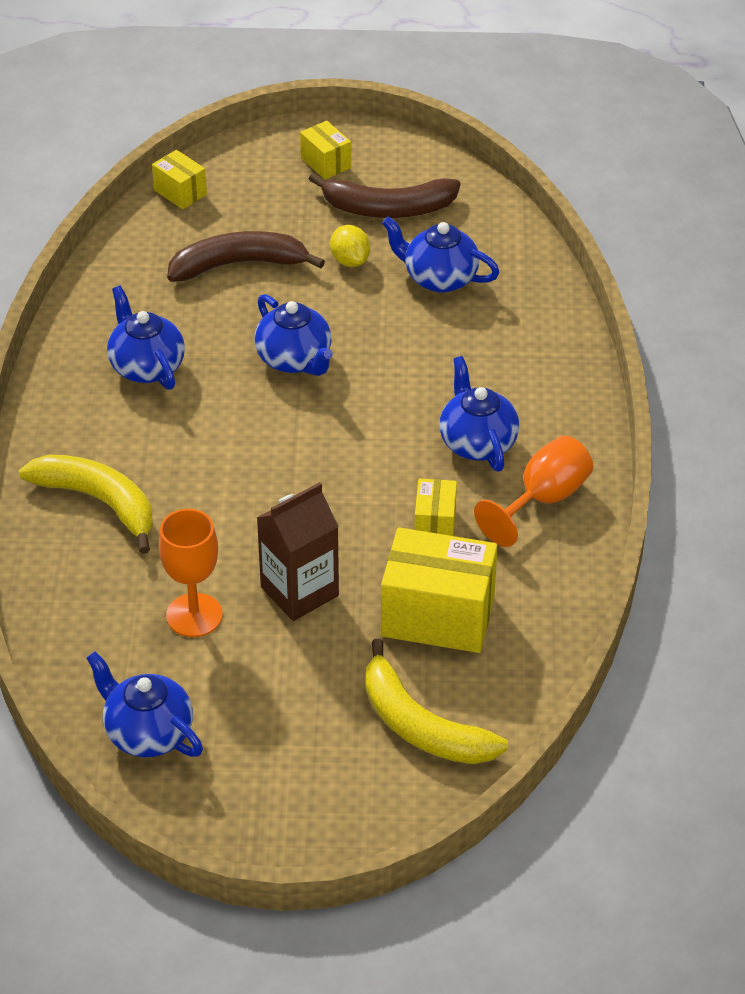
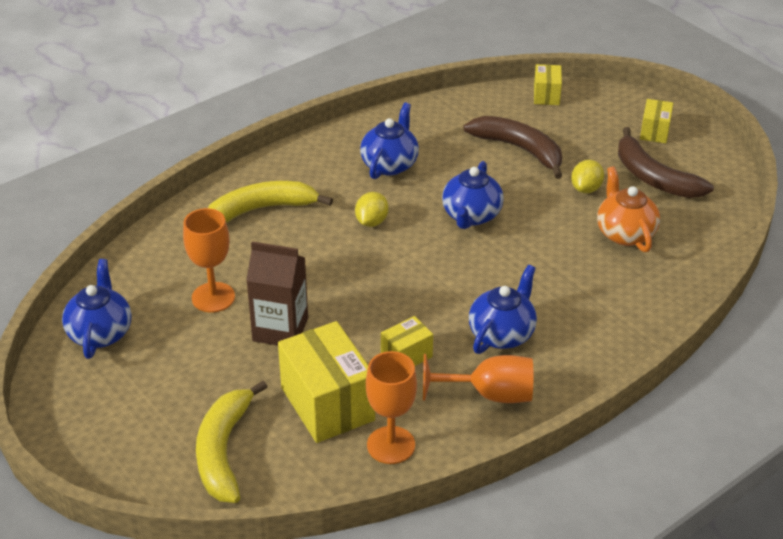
camera: 50 degrees right, 5 degrees down
yellow banana [19,454,153,554] -> yellow banana turned 105 degrees counterclockwise [208,181,333,224]
blue teapot [382,217,500,293] -> orange teapot [597,166,660,252]
none -> yellow lemon [355,192,389,227]
none -> orange goblet [366,351,417,464]

